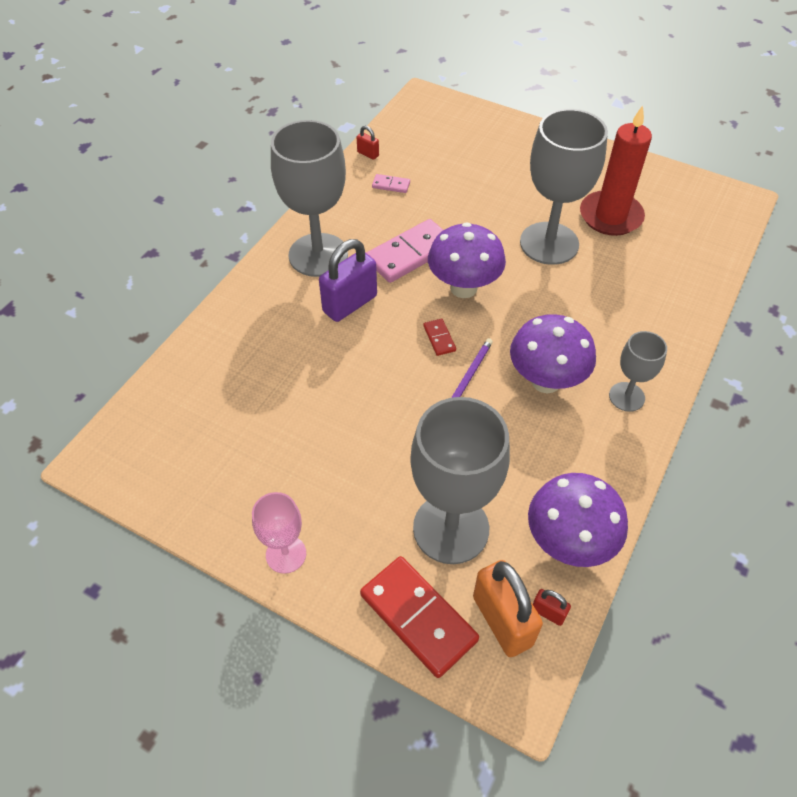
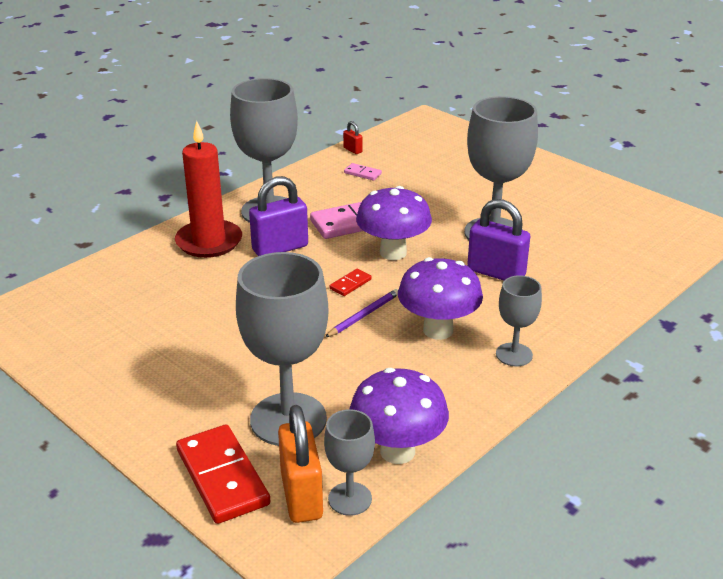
camera: 15 degrees right, 20 degrees down
pink goblet [252,492,306,574] -> none
red domino [423,319,456,356] -> red domino turned 45 degrees clockwise [330,269,372,296]
red padlock [533,589,571,626] -> grey goblet [324,409,375,516]
red candle [580,105,652,236] -> red candle moved to [175,121,242,258]
none -> purple padlock [467,199,530,281]

